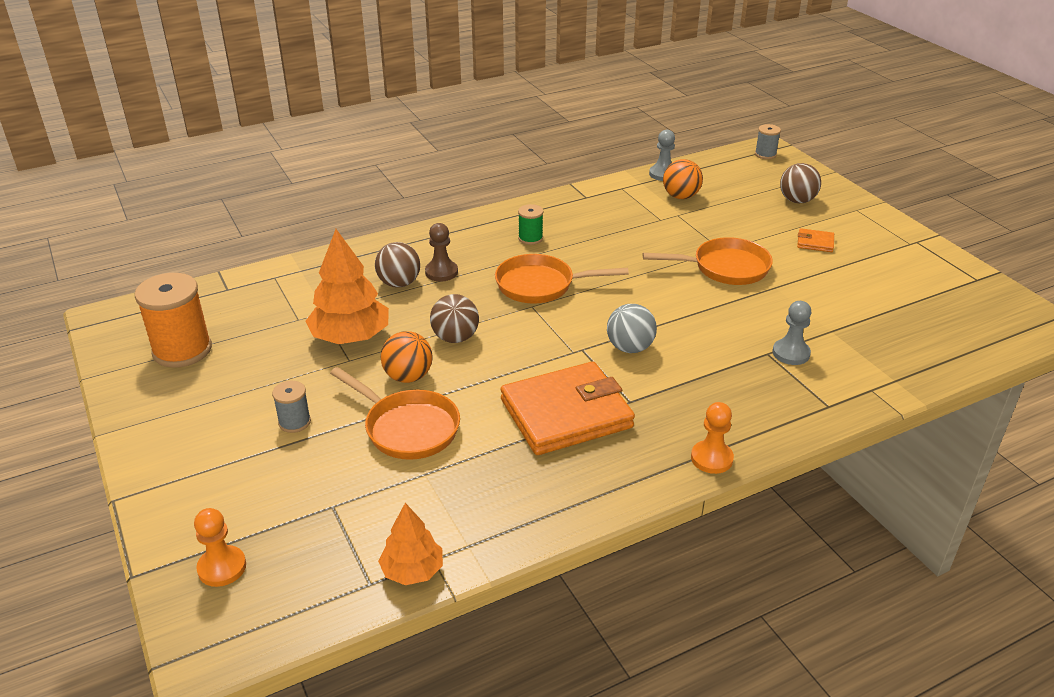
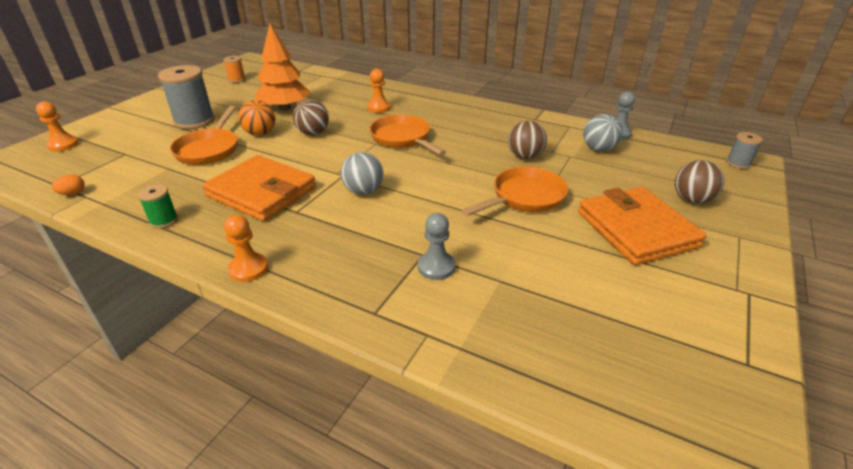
camera: 55 degrees right, 0 degrees up
orange spool [135,273,212,368] -> orange spool [223,56,246,83], size x0.51
grey spool [272,381,311,433] -> grey spool [158,65,215,129], size x1.97
brown ball [375,242,420,288] -> brown ball moved to [508,121,547,159]
orange tree [378,503,443,585] -> orange egg [52,175,85,195]
brown pawn [425,223,458,282] -> orange pawn [367,69,391,113]
green spool [518,204,543,245] -> green spool moved to [137,184,178,228]
orange pan [642,237,773,285] -> orange pan turned 90 degrees counterclockwise [462,167,568,216]
orange ball [663,159,703,199] -> grey ball [583,114,623,152]
orange wallet [797,228,834,252] -> orange wallet [578,187,707,265], size x2.44

